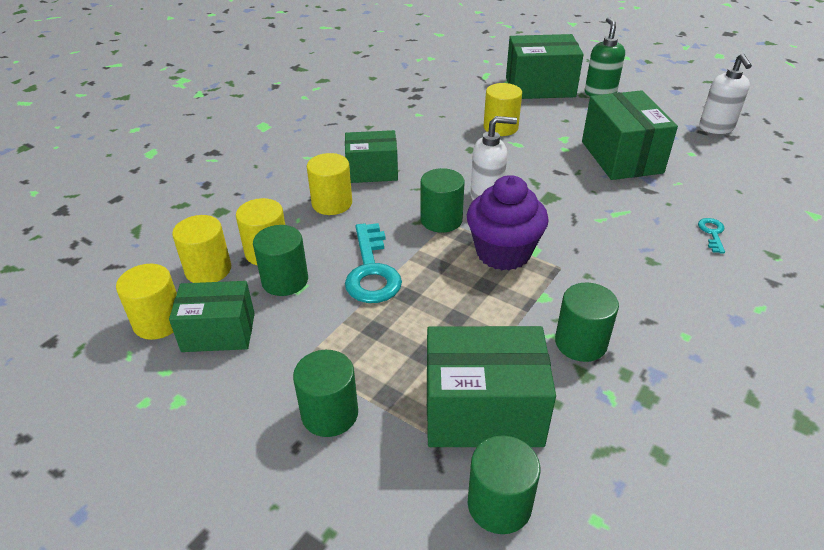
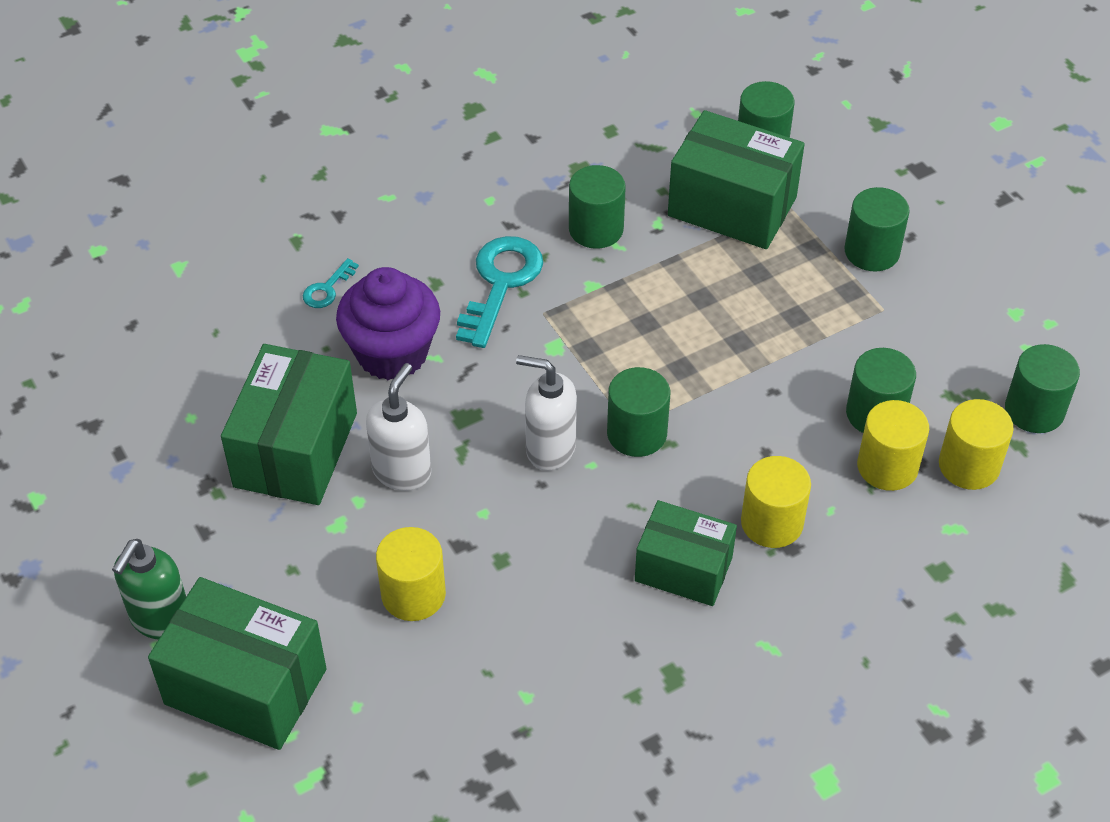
camera: 155 degrees left, 10 degrees up
yellow cylinder [116,264,177,340] -> green cylinder [1005,344,1080,433]
green box [169,281,255,352] -> none
turquoise key [345,223,402,303] -> turquoise key moved to [456,236,543,348]
purple cupcake [467,175,548,270] -> purple cupcake moved to [336,267,440,380]
white soap dispenser [699,53,752,134] -> white soap dispenser moved to [366,363,431,491]

